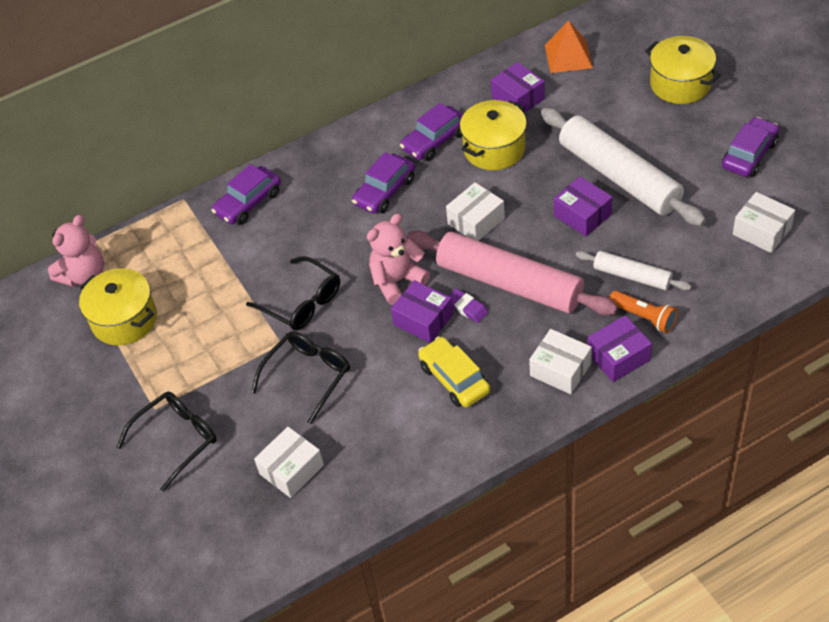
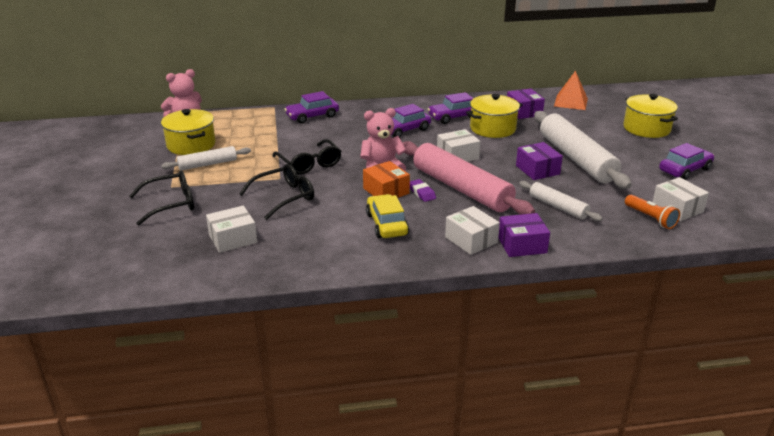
camera: 15 degrees right, 20 degrees down
purple box [391,280,453,343] -> orange box [363,161,410,198]
orange flashlight [609,291,678,333] -> orange flashlight moved to [625,195,680,229]
none -> white rolling pin [161,146,251,171]

